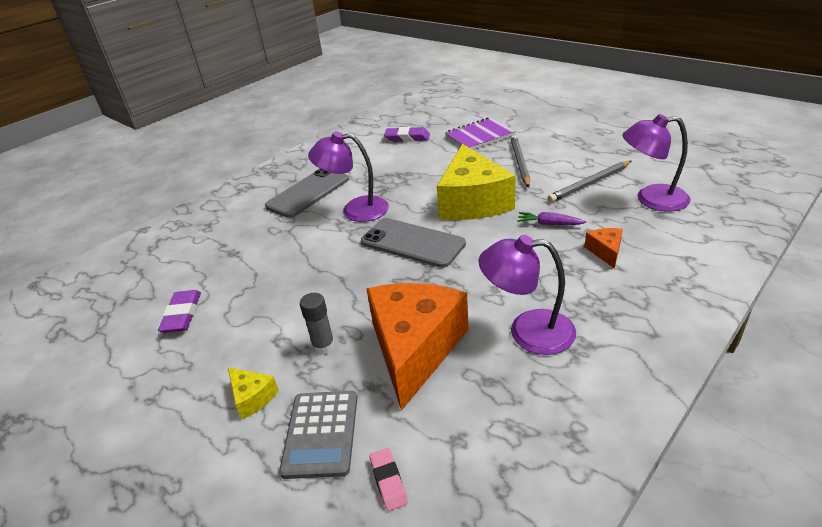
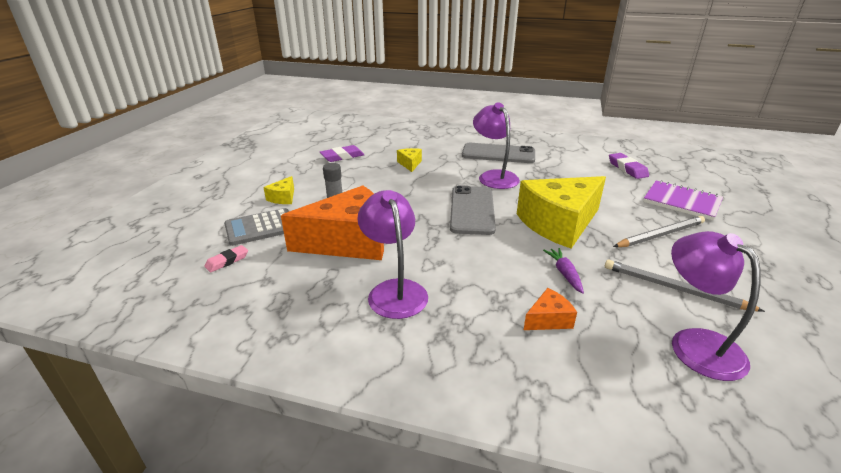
camera: 60 degrees right, 5 degrees down
none -> yellow cheese [397,148,422,172]

